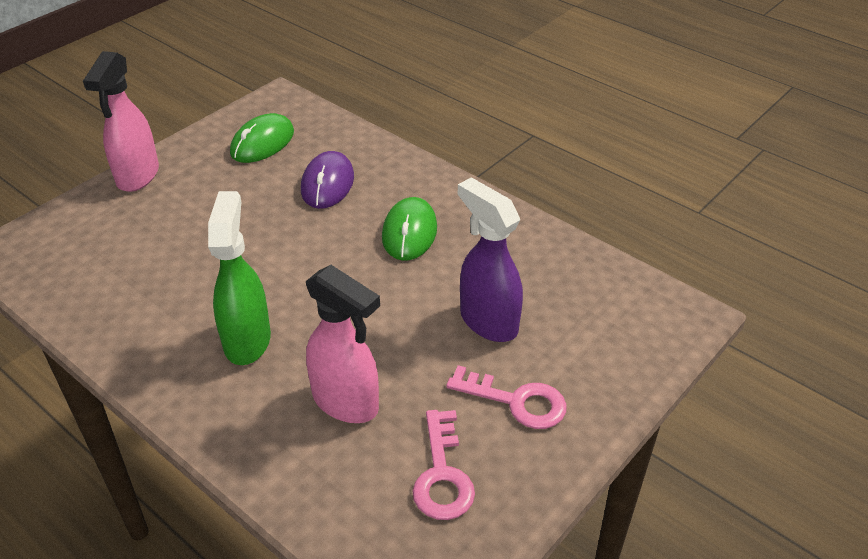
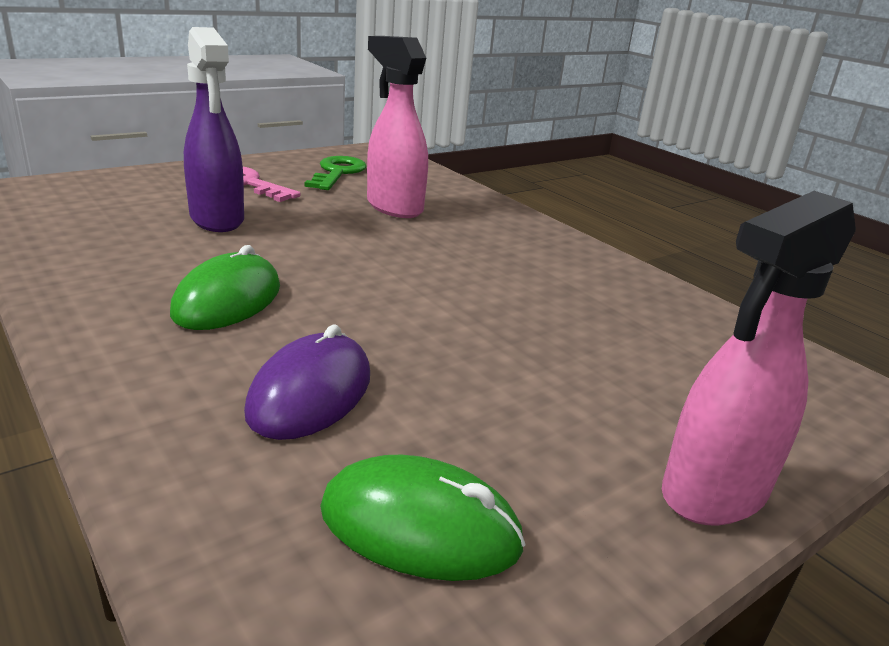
camera: 170 degrees left, 15 degrees down
pink spray bottle [83,51,159,192] -> pink spray bottle turned 150 degrees counterclockwise [662,191,856,525]
green spray bottle [208,191,271,365] -> none
green mouse [230,113,294,163] -> green mouse turned 60 degrees clockwise [320,455,525,581]
pink key [413,410,475,520] -> green key [305,156,367,190]

